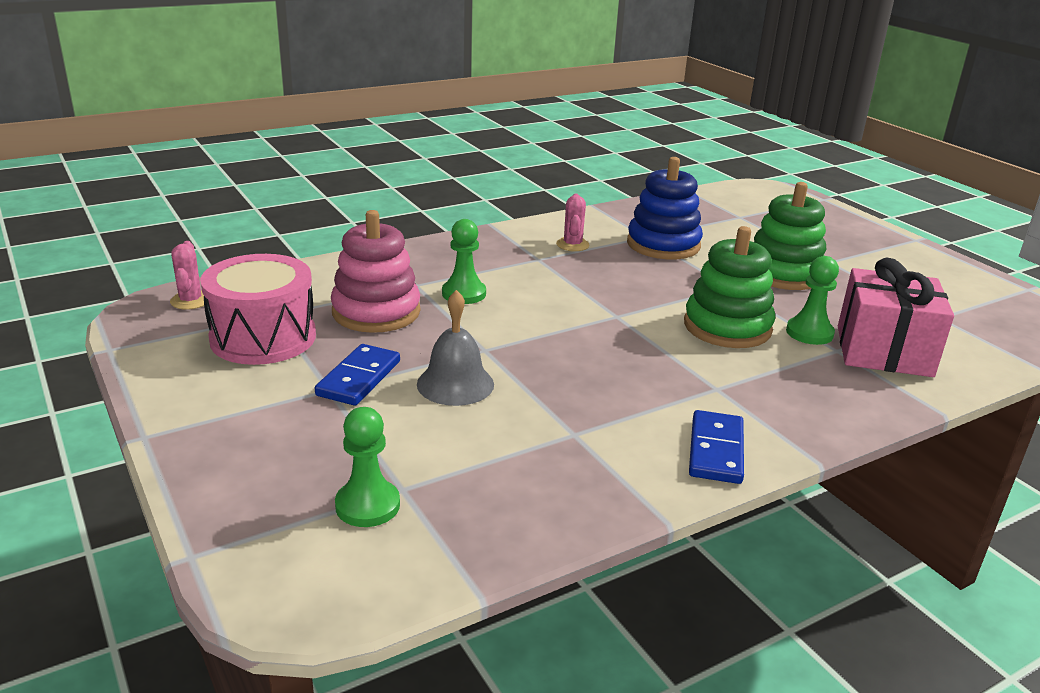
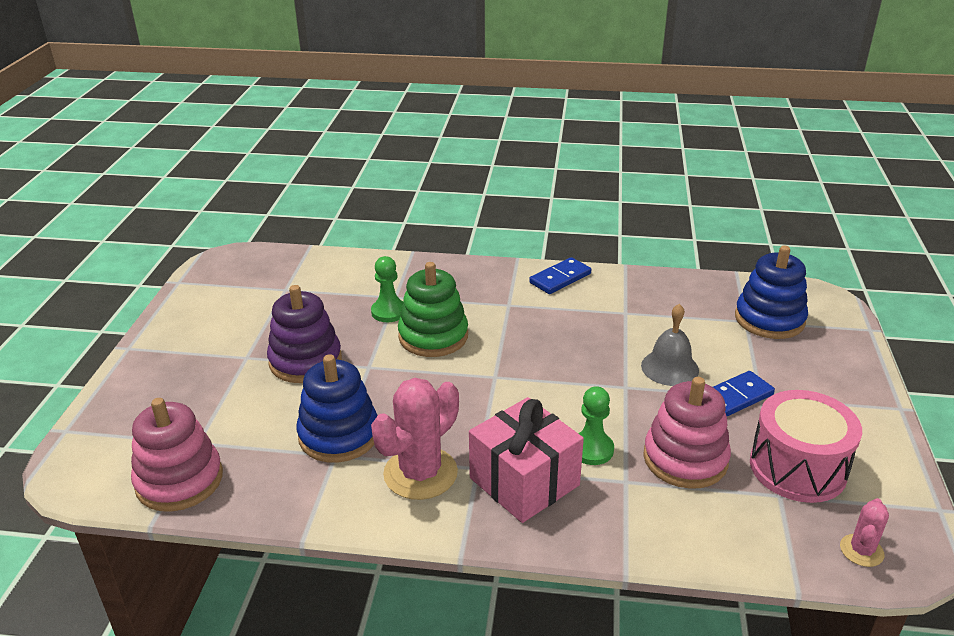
camera: 140 degrees left, 5 degrees up
green pawn [335,407,400,527] -> blue stacking toy [735,245,808,339]
pink cactus [556,193,589,251] -> pink cactus [371,378,459,500], size x1.96
green stacking toy [754,182,826,290] -> purple stacking toy [267,285,342,383]
pink gift [838,258,954,377] -> pink gift moved to [469,397,584,523]
none -> pink stacking toy [131,398,223,512]

